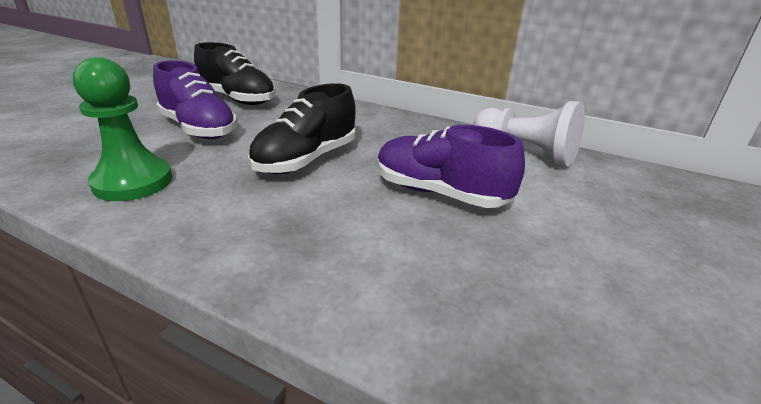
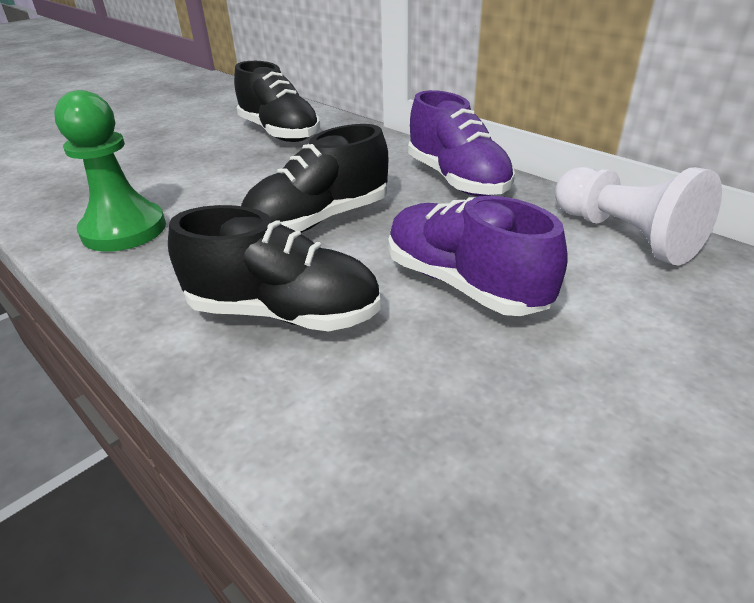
camera: 20 degrees right, 5 degrees up
purple shoe [153,61,238,139] -> purple shoe moved to [408,90,515,196]
none -> black shoe [168,205,381,331]

